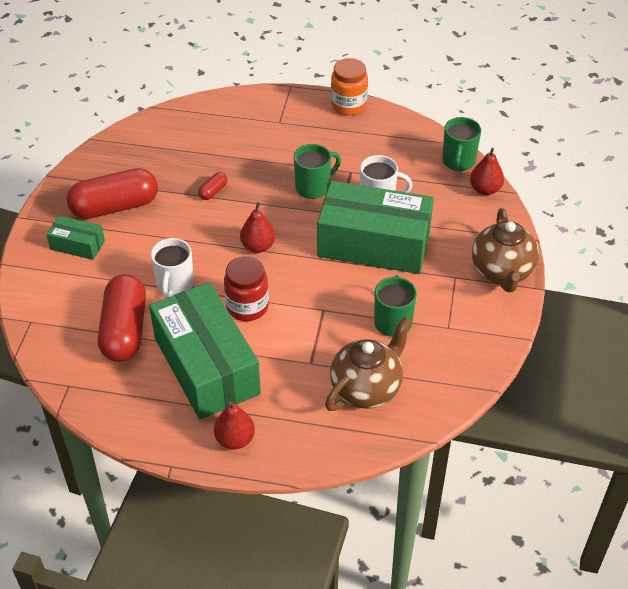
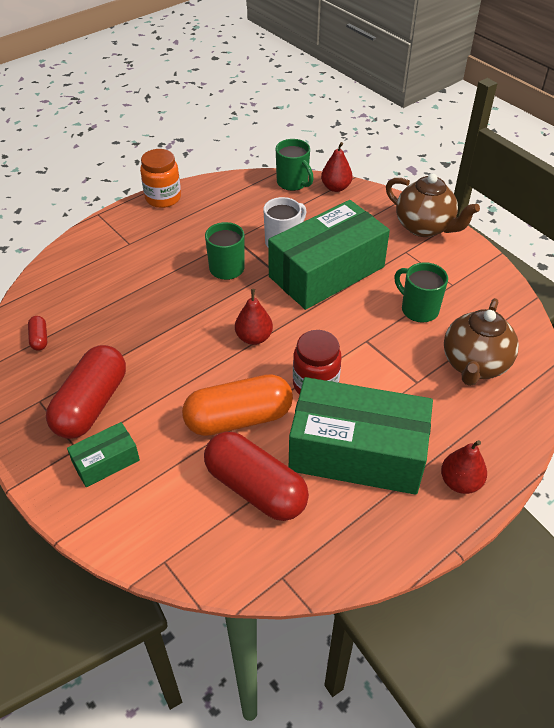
camera: 50 degrees left, 0 degrees up
white mug [151,238,194,299] -> orange capsule [182,374,293,436]
red capsule [198,172,228,200] -> red capsule moved to [28,316,47,351]
brown teapot [325,317,412,411] -> brown teapot turned 150 degrees counterclockwise [444,298,519,386]

